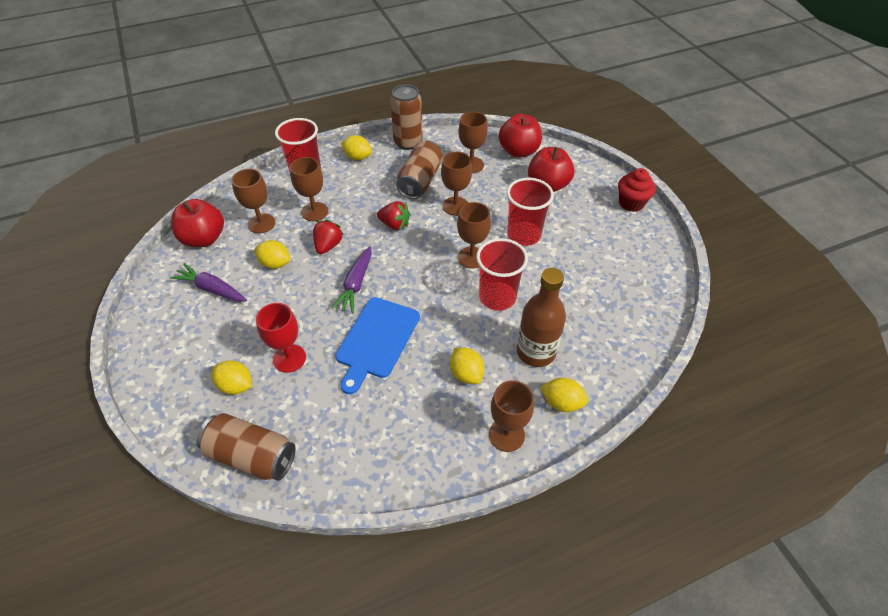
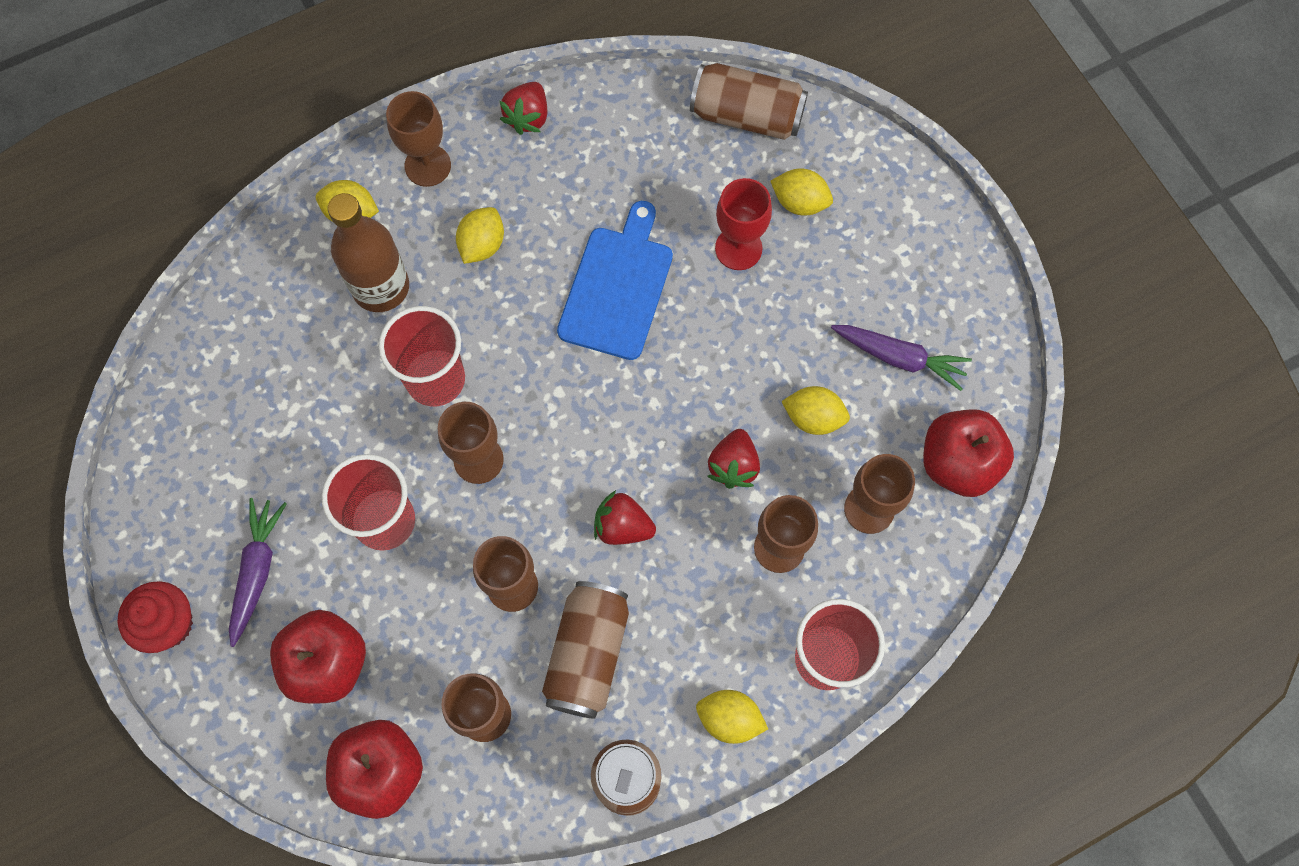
camera: 175 degrees right, 20 degrees up
purple carrot [331,246,372,313] -> purple carrot moved to [229,498,287,647]
yellow lemon [450,348,484,384] -> yellow lemon turned 60 degrees clockwise [456,207,504,264]
none -> red strawberry [500,82,547,135]

